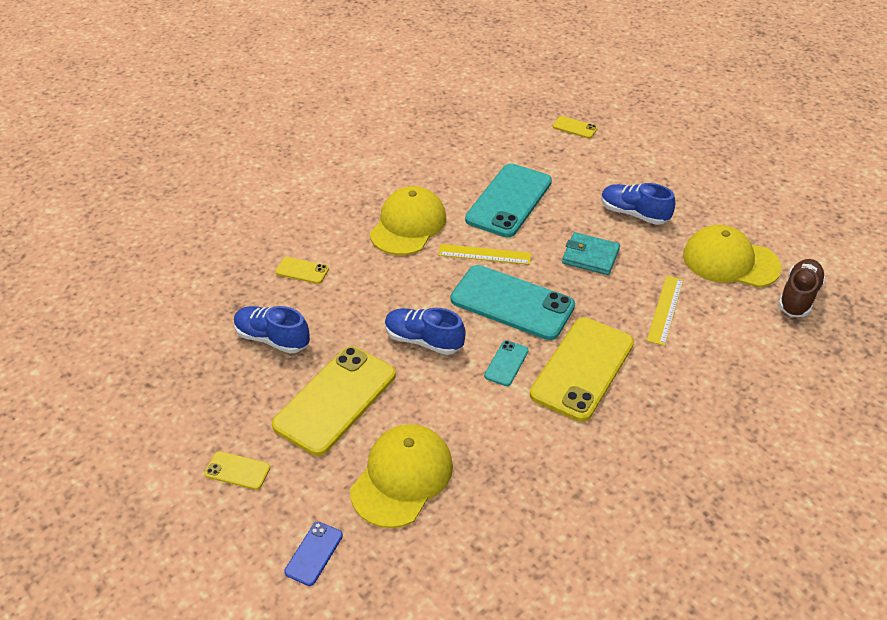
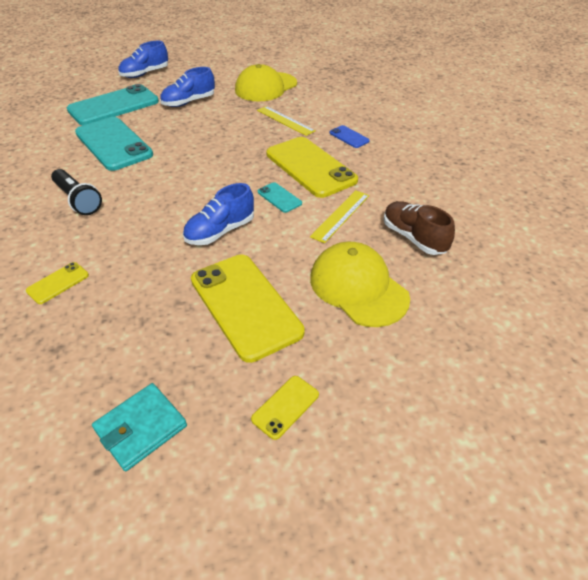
camera: 65 degrees left, 0 degrees up
blue shoe [234,306,310,354] -> blue shoe moved to [118,41,168,78]
blue phone [284,522,343,586] -> blue phone moved to [330,125,370,148]
yellow cap [370,186,446,255] -> black flashlight [51,169,102,215]
yellow ruler [438,244,531,265] -> yellow ruler moved to [310,190,369,243]
turquoise phone [451,265,575,340] -> turquoise phone moved to [67,84,159,125]
yellow phone [553,116,598,138] -> none
turquoise wallet [562,232,620,275] -> turquoise wallet moved to [92,383,187,471]
brown shoe [778,259,826,317] -> brown shoe moved to [384,201,455,255]

